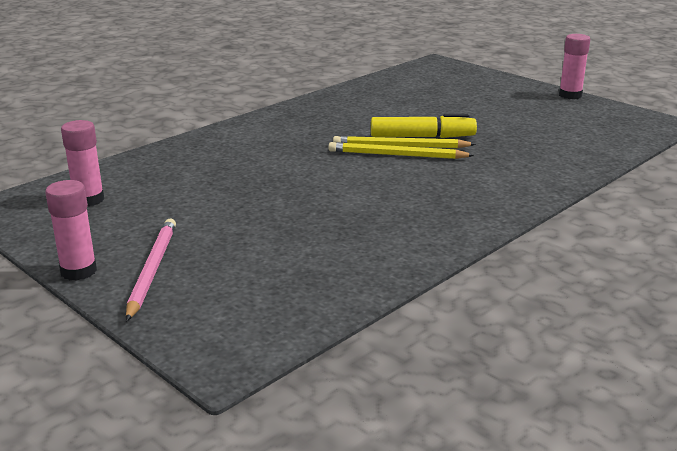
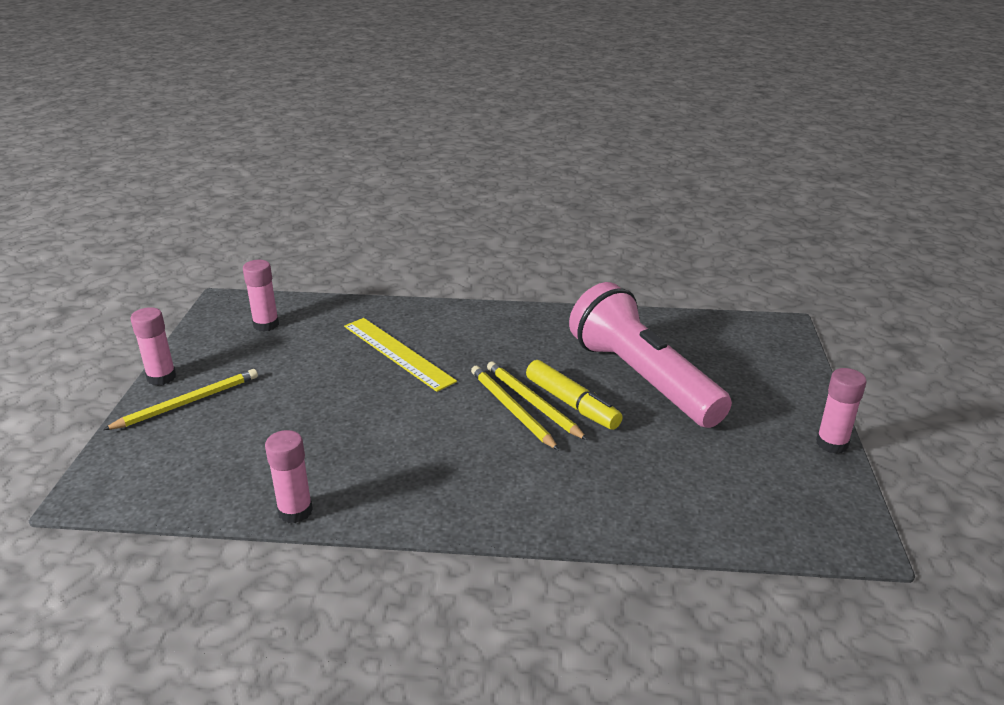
camera: 50 degrees right, 5 degrees up
pink pencil [126,218,176,322] -> yellow pencil [103,369,258,430]
none -> pink glue stick [265,430,313,523]
none -> yellow ruler [344,318,457,392]
none -> pink flashlight [569,282,732,428]

